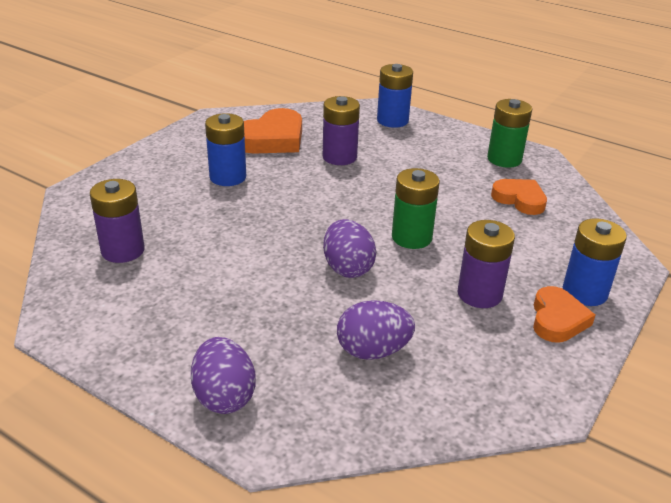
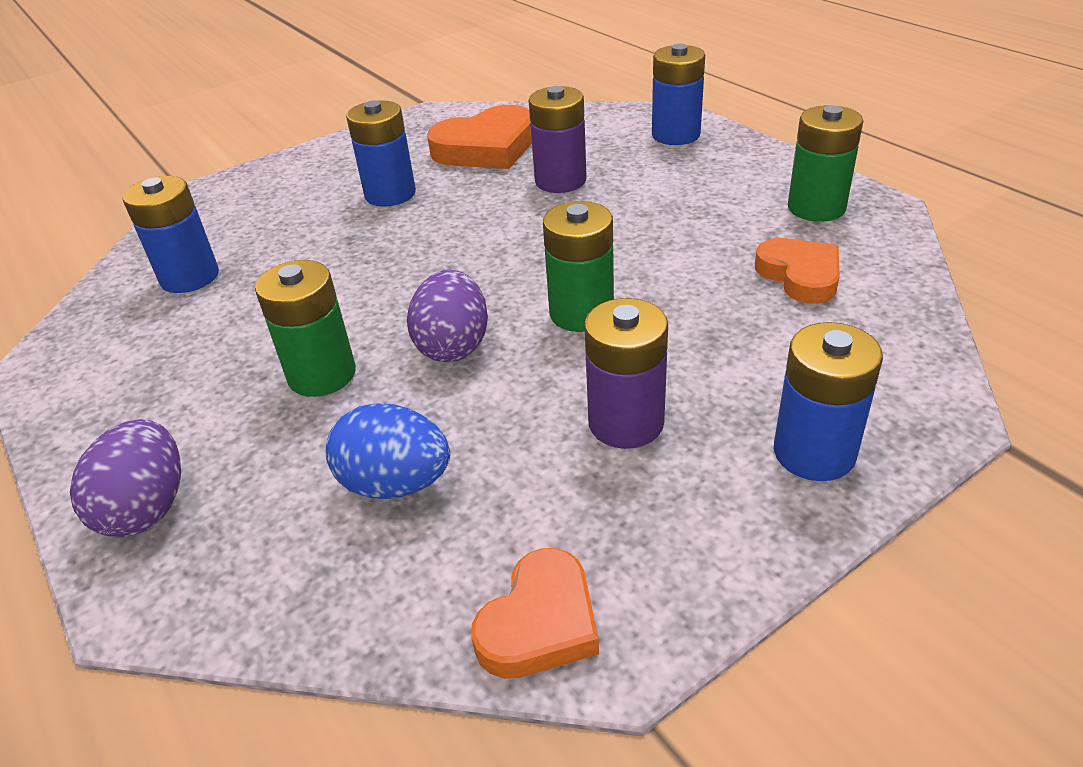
camera: 25 degrees right, 5 degrees up
purple battery [90,179,145,263] -> blue battery [123,176,219,293]
purple egg [337,300,415,360] -> blue egg [326,404,450,499]
orange heart [533,286,595,343] -> orange heart moved to [471,548,599,679]
none -> green battery [255,260,356,397]

